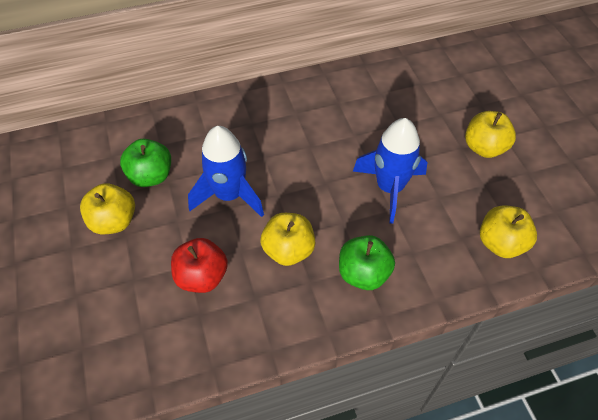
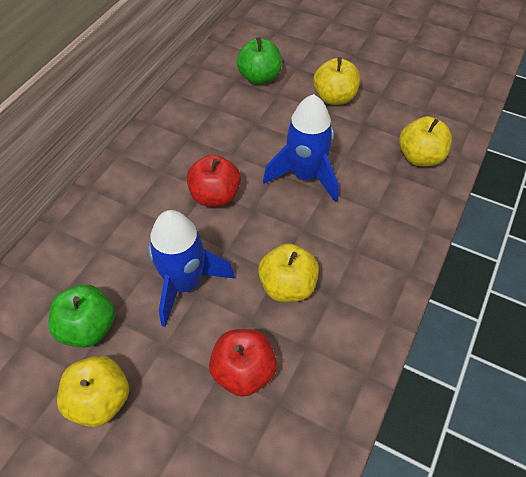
camera: 45 degrees left, 0 degrees up
green apple [339,235,395,290] -> green apple moved to [236,37,282,85]
none -> red apple [187,154,241,207]

